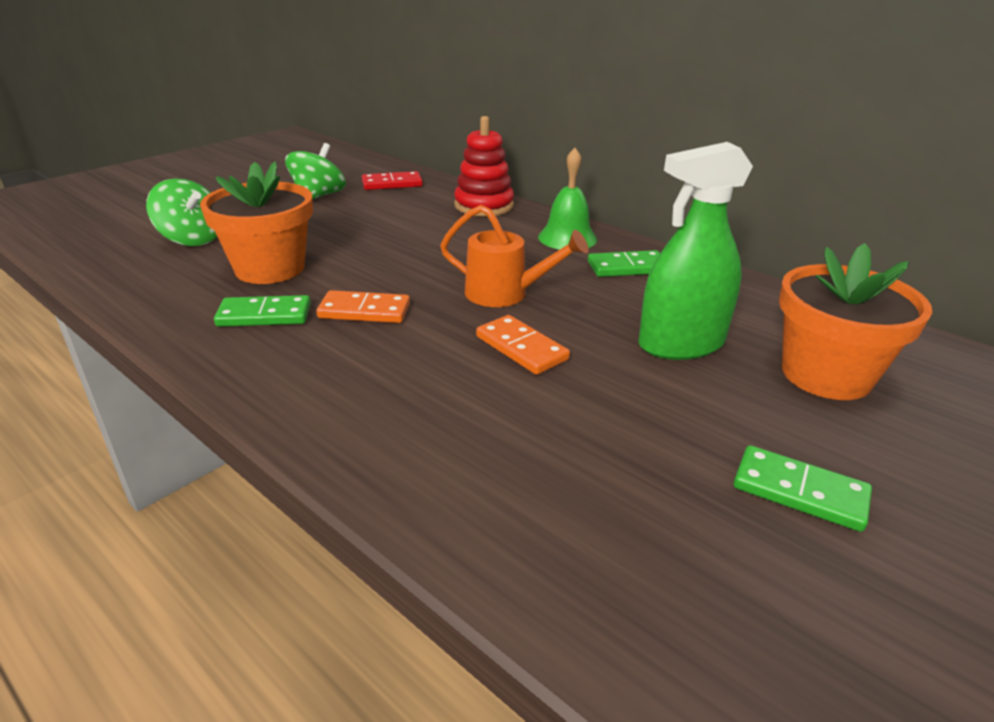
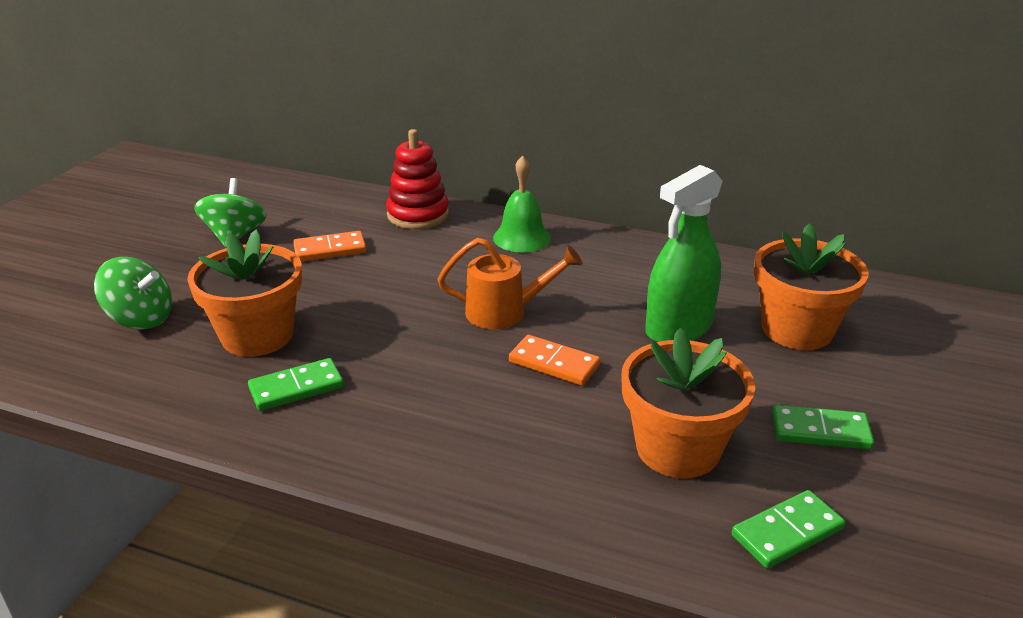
camera: 20 degrees left, 0 degrees up
orange domino [317,290,410,323] -> orange domino moved to [293,231,366,261]
red domino [362,171,423,190] -> none
green domino [588,250,660,277] -> green domino moved to [732,490,845,569]
none -> orange flower pot [621,328,755,478]

